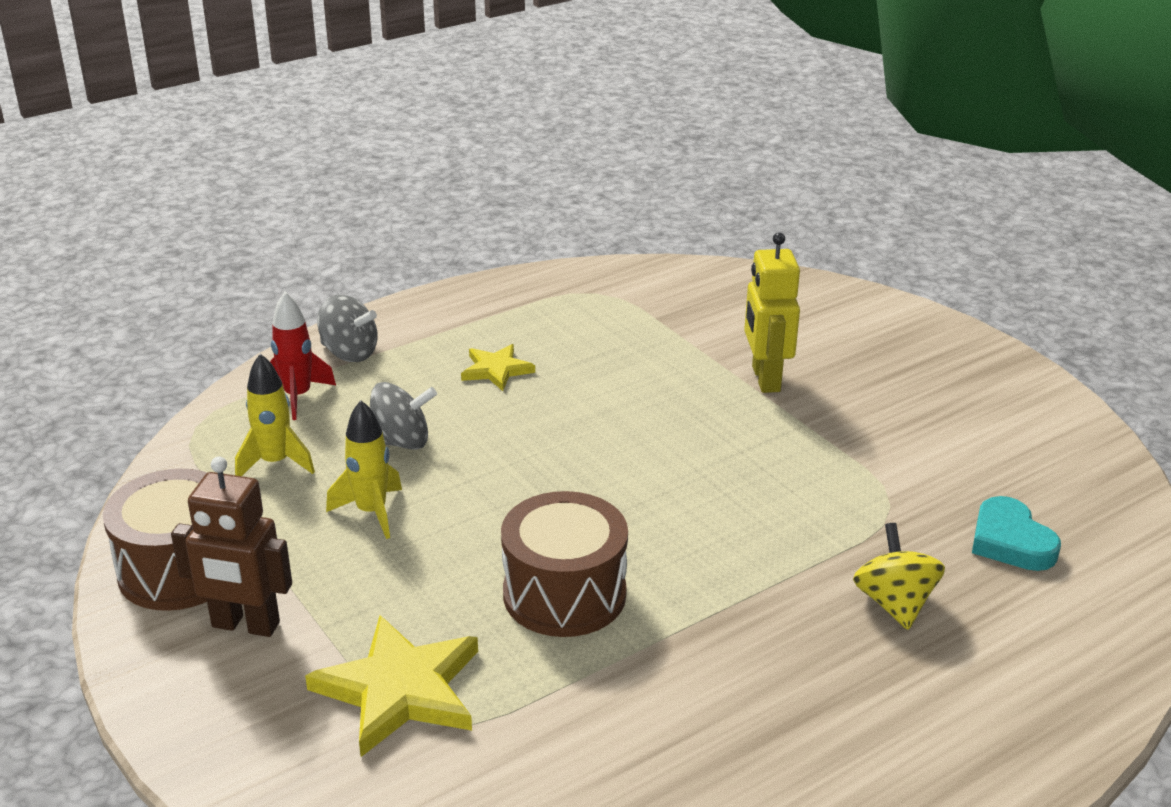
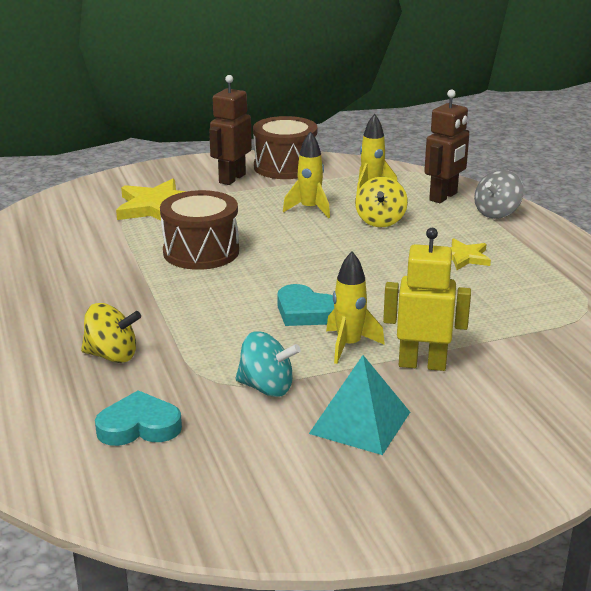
camera: 105 degrees right, 5 degrees down
red rocket [270,292,336,420] -> brown robot [424,89,469,203]
grey spinning top [370,382,437,450] -> yellow spinning top [355,177,408,228]
none -> turquoise spinning top [235,331,301,397]
none -> turquoise heart [277,284,334,326]
none -> turquoise pyramid [309,355,410,455]
none -> yellow rocket [326,251,385,364]

